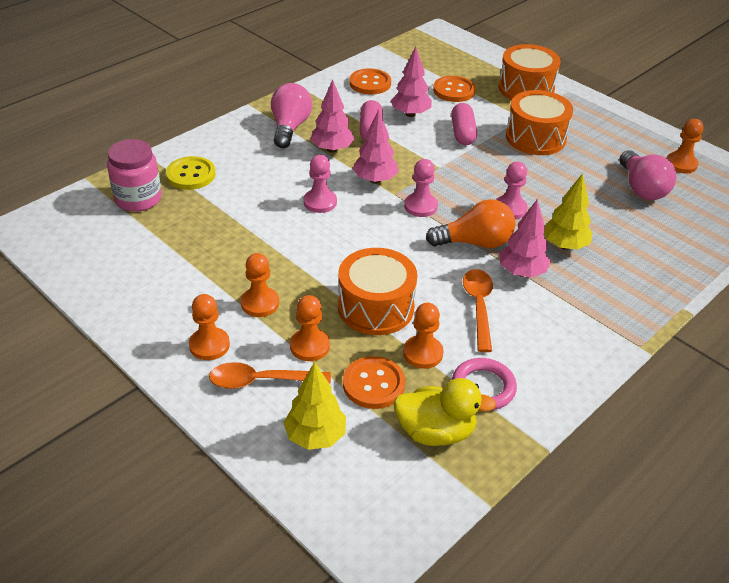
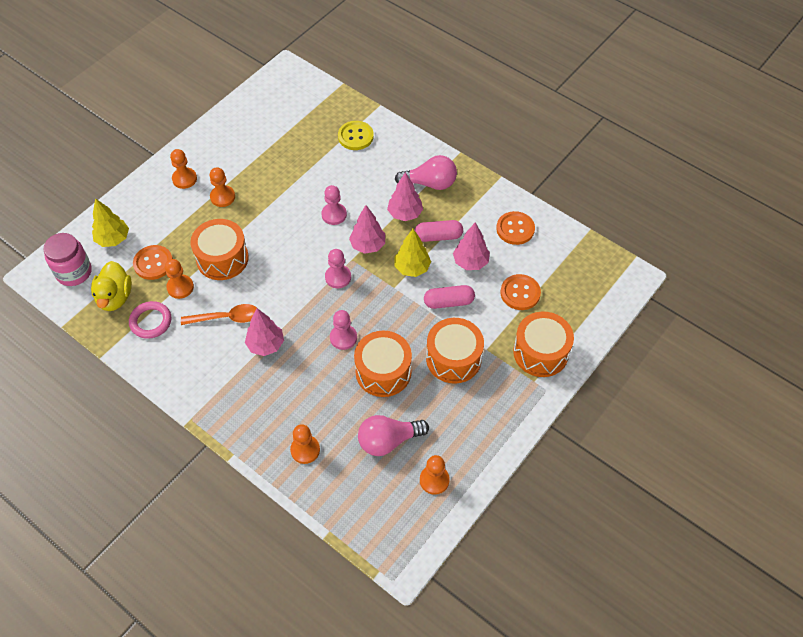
camera: 85 degrees right, 15 degrees up
pink jar [107,139,162,212] -> pink jar moved to [44,233,92,286]
orange spoon [209,362,331,389] -> none
orange pawn [290,295,330,361] -> orange pawn moved to [290,424,320,464]
orange light bulb [426,199,515,248] -> none
yellow tree [544,173,593,250] -> yellow tree moved to [394,229,431,277]
none -> orange drum [354,331,412,397]

